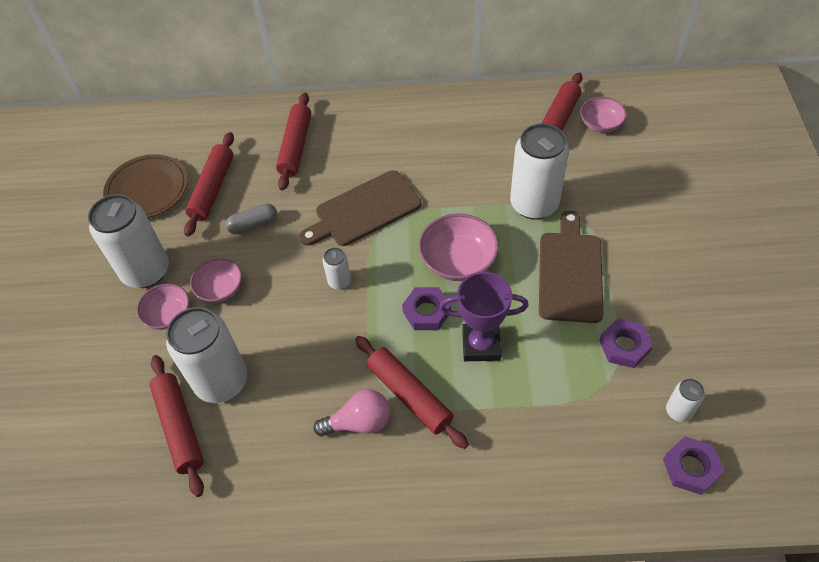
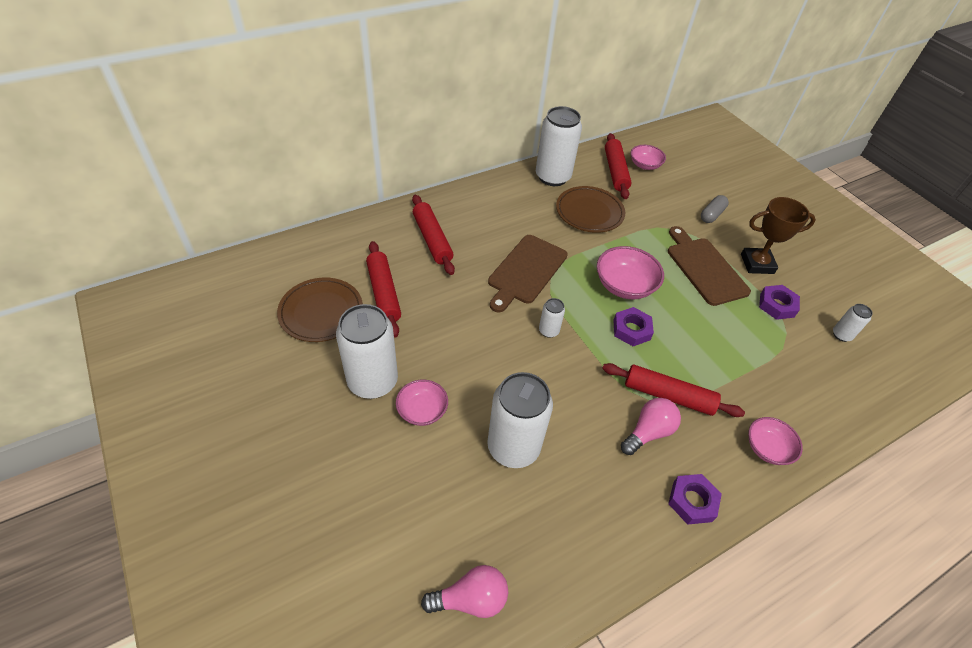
camera: 35 degrees left, 5 degrees down
red rolling pin [150,355,204,497] -> none
pink bowl [190,258,242,303] -> pink bowl moved to [748,417,803,465]
grey capsule [225,203,277,234] -> grey capsule moved to [701,195,729,223]
purple trophy [439,272,529,361] -> none
white can [510,124,569,220] -> white can moved to [536,106,582,186]
purple nut [663,436,724,495] -> purple nut moved to [668,474,722,525]
none -> pink light bulb [421,565,508,618]
none -> brown plate [556,186,625,233]
none -> brown trophy [741,197,816,274]

